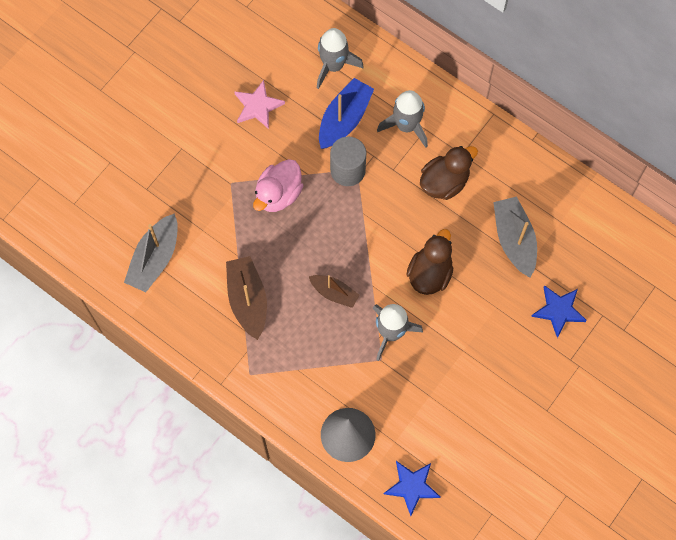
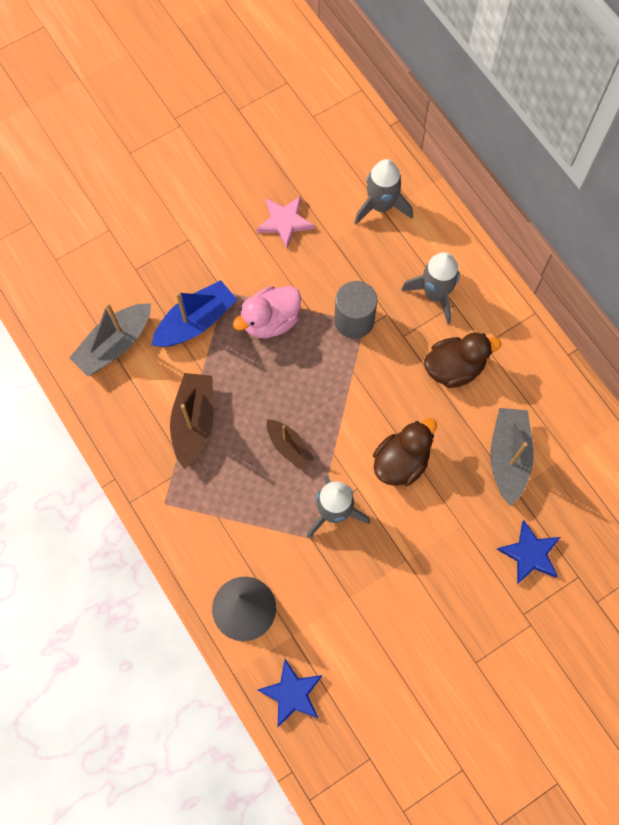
camera: 20 degrees right, 0 degrees up
blue boat [319,78,374,149] -> blue boat moved to [152,280,237,347]

